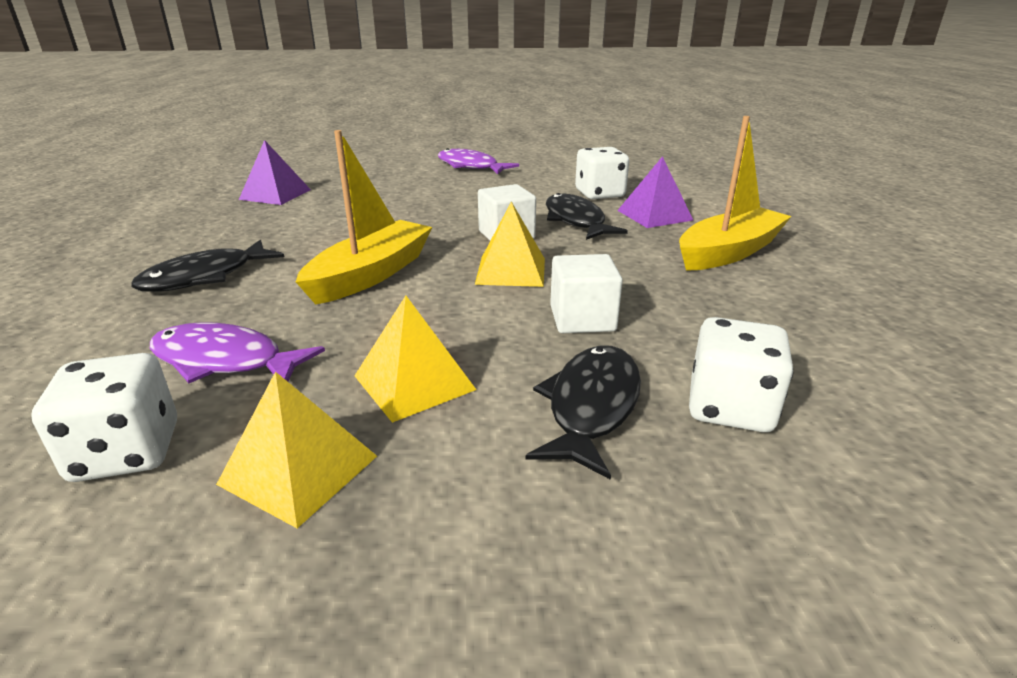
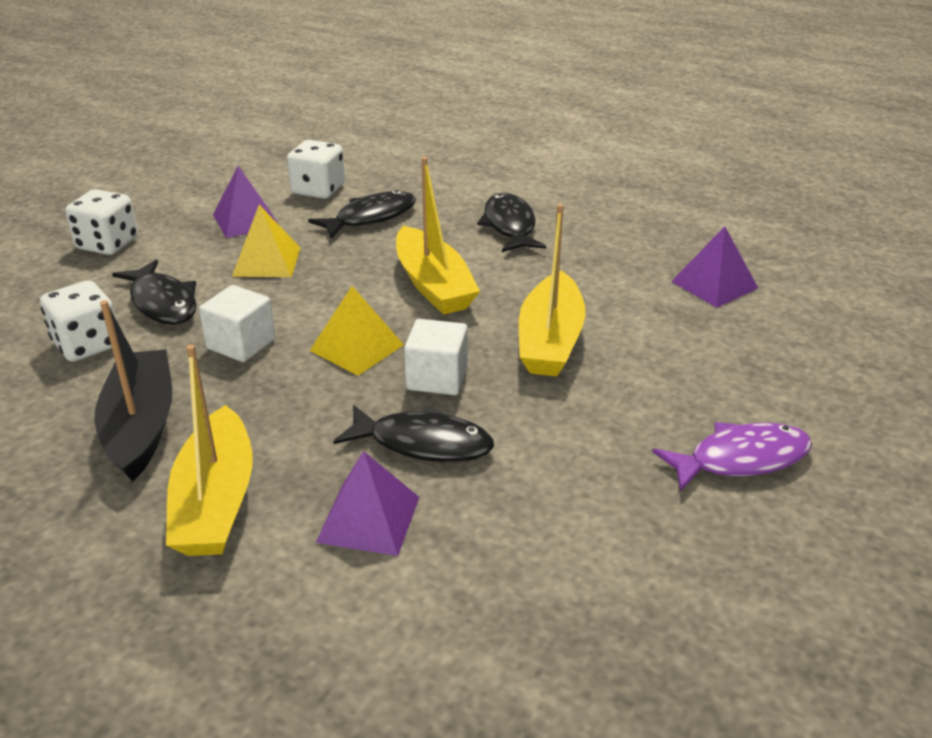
camera: 125 degrees right, 5 degrees up
purple fish [150,322,325,383] -> black fish [308,190,416,238]
yellow pyramid [216,371,377,528] -> purple pyramid [213,166,280,238]
white dice [575,147,629,199] -> white dice moved to [65,189,138,255]
none -> black boat [94,300,172,482]
none -> yellow boat [519,204,586,376]

